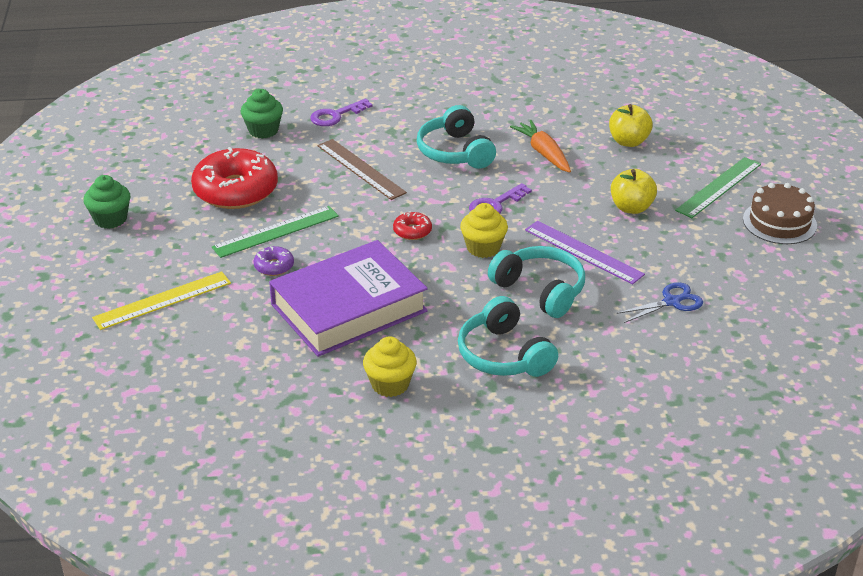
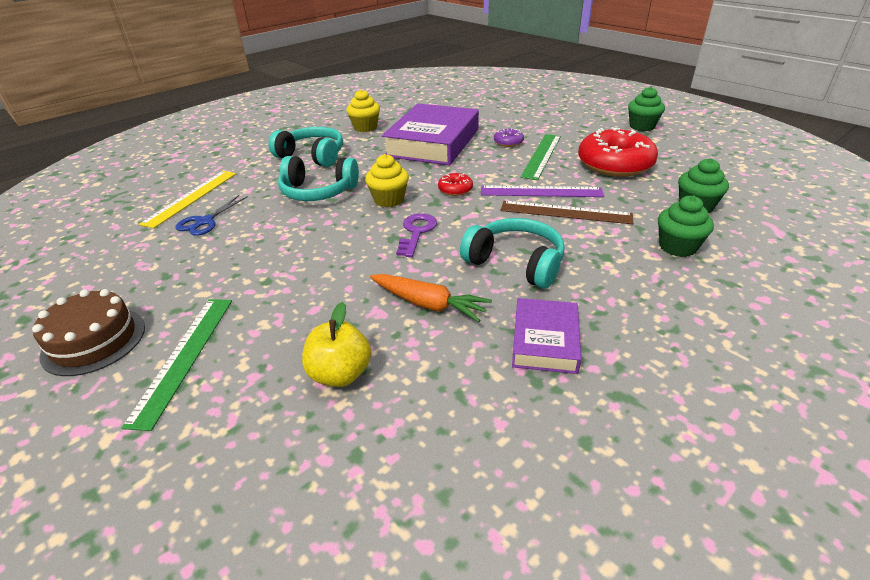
camera: 145 degrees right, 0 degrees up
yellow ruler [92,271,231,330] -> yellow ruler moved to [139,171,236,228]
purple key [310,98,373,126] -> green cupcake [658,195,714,257]
purple ruler [525,221,645,284] -> purple ruler moved to [481,185,604,197]
yellow apple [611,169,657,214] -> none
none -> purple book [512,298,581,374]

